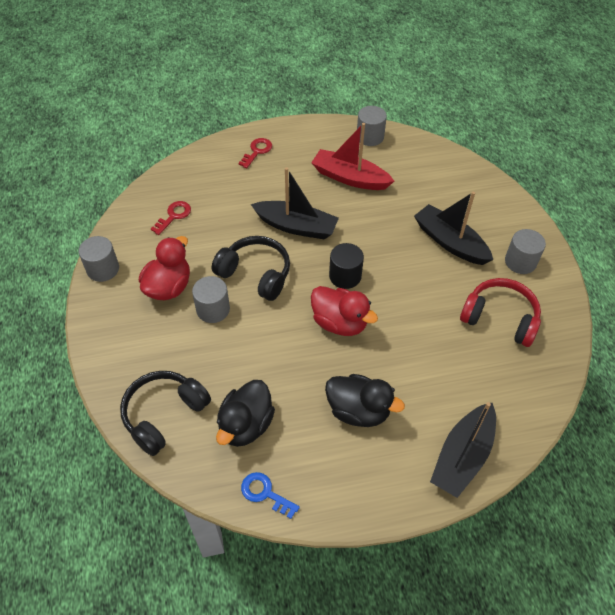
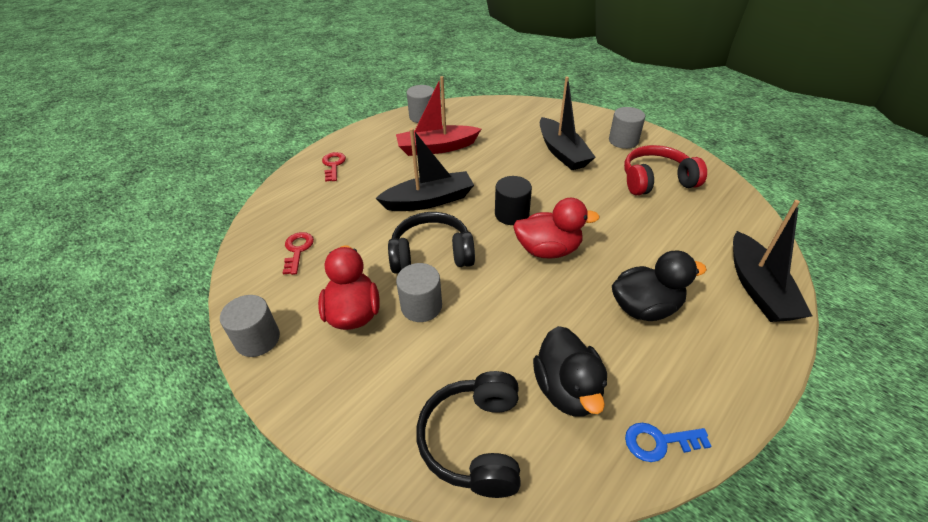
camera: 35 degrees left, 10 degrees down
black boat [414,192,493,265] -> black boat turned 120 degrees counterclockwise [540,76,596,170]

